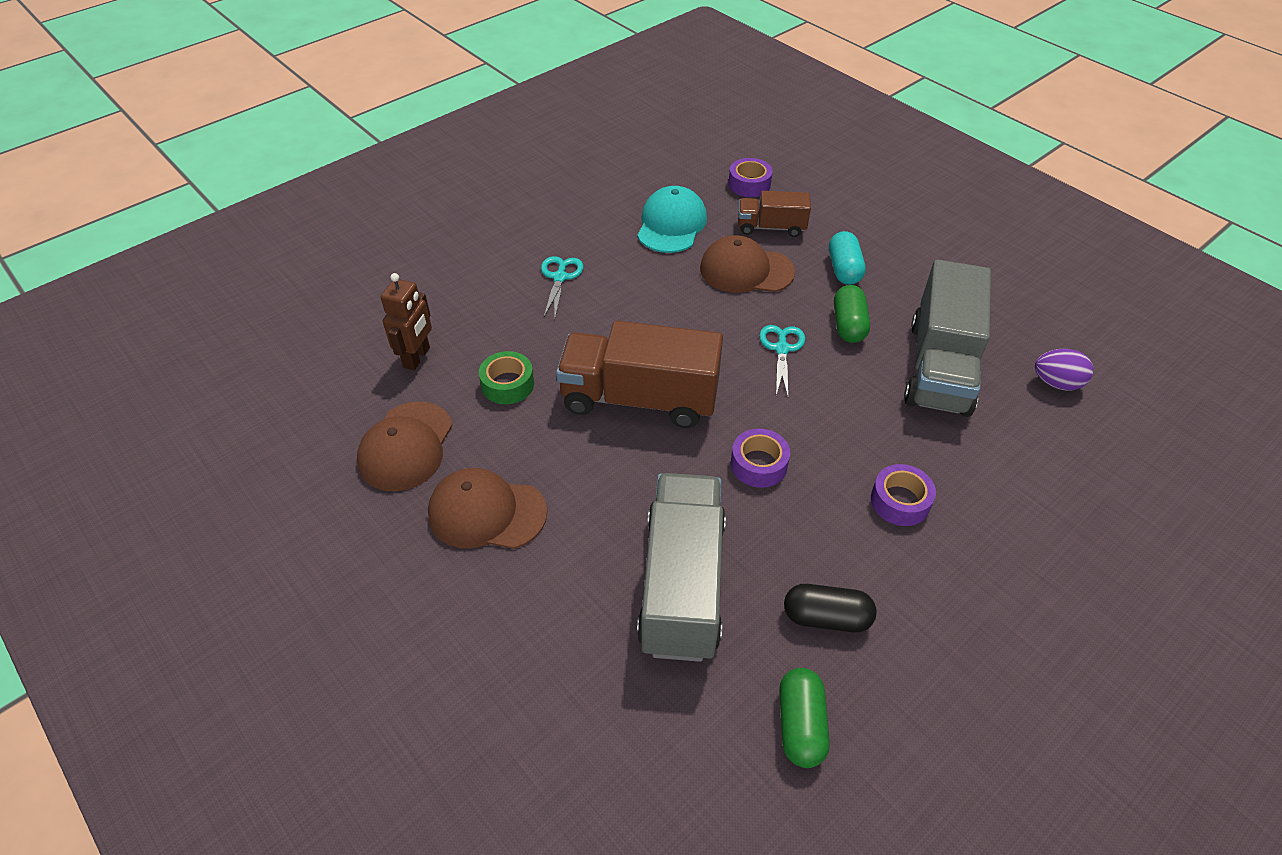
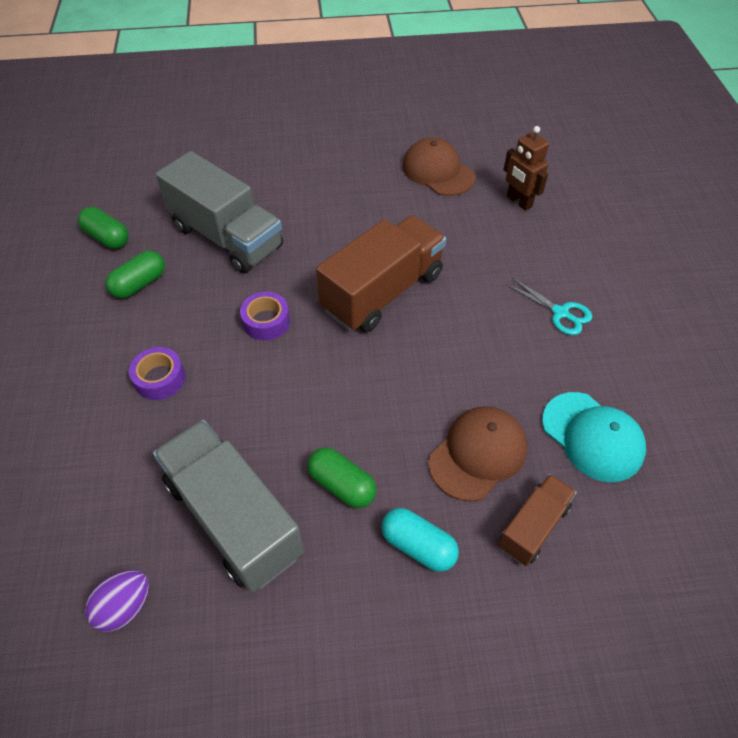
camera: 125 degrees right, 5 degrees up
brown cap [428,468,547,549] -> none
green tape [479,351,534,404] -> none
purple tape [729,158,773,197] -> none
turquoise scissors [759,325,805,397] -> none
black capsule [784,584,876,632] -> green capsule [105,250,165,299]

